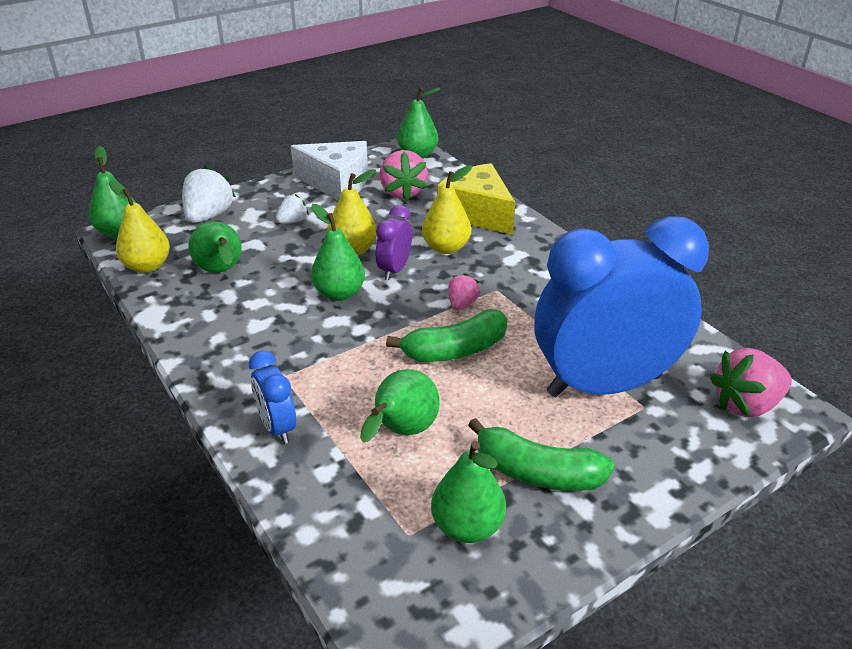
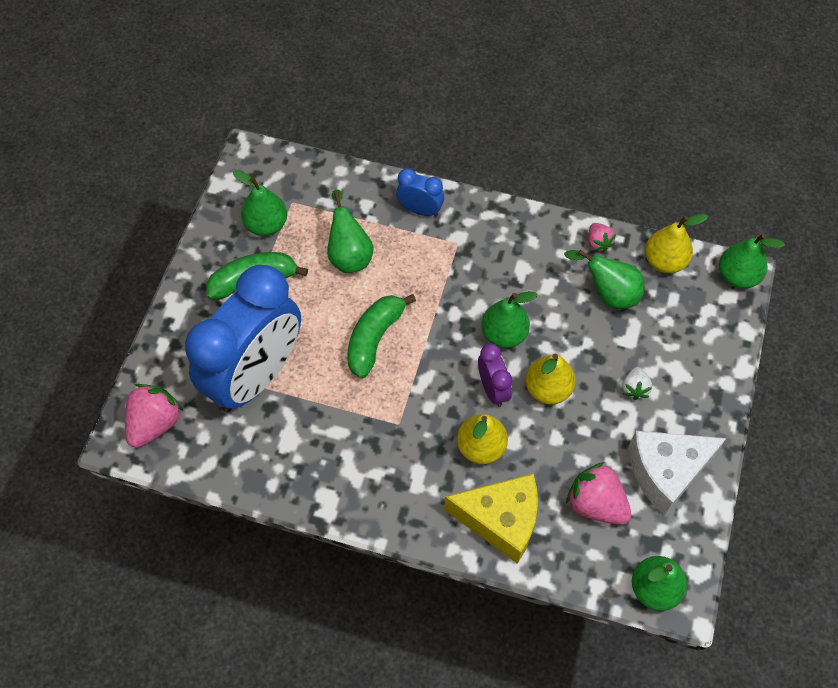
camera: 140 degrees right, 25 degrees up
white strawberry [182,165,236,223] -> none
pink strawberry [448,273,480,310] -> pink strawberry moved to [588,223,616,253]

